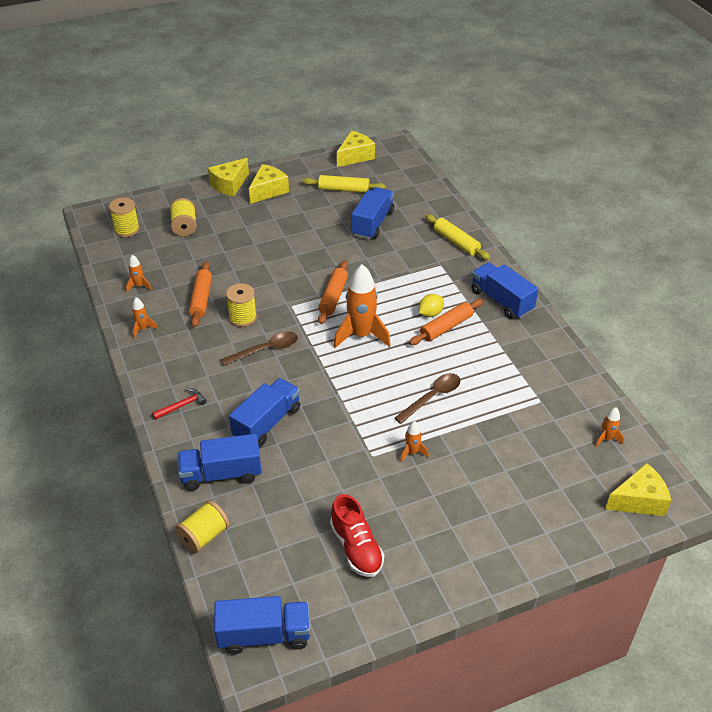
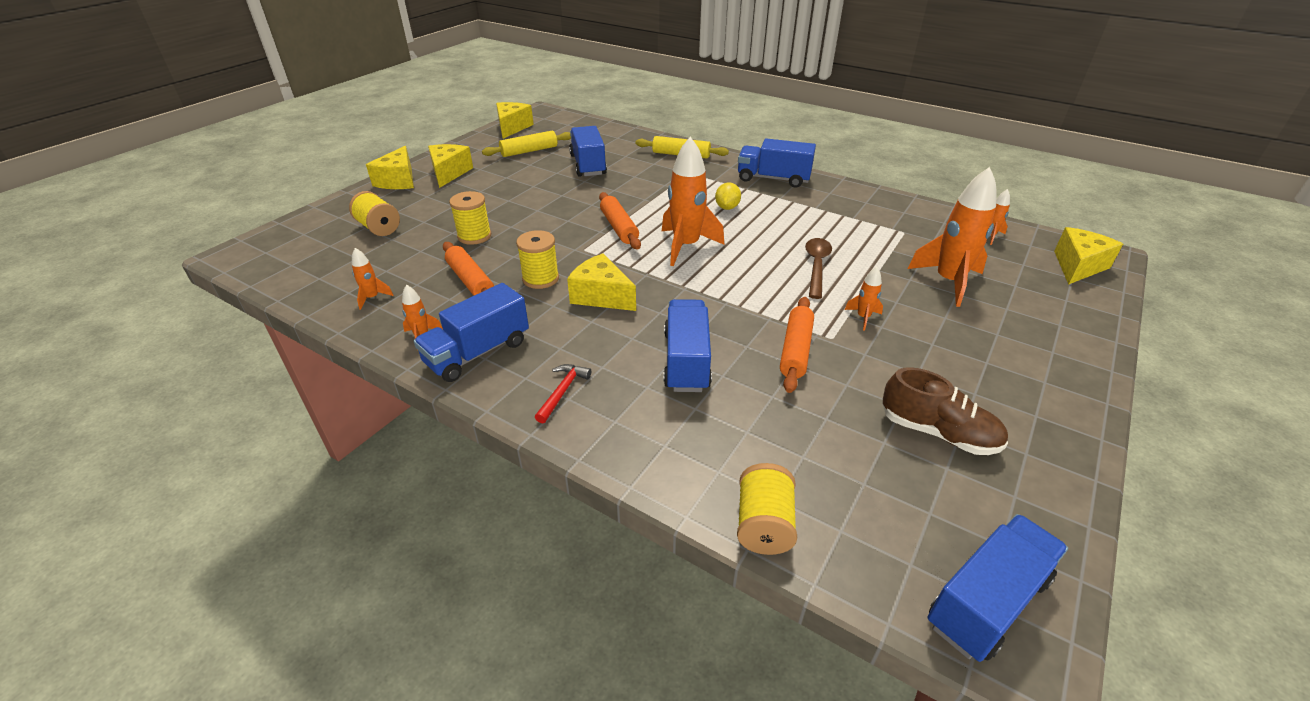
camera: 35 degrees left, 5 degrees down
yellow spool [109,197,140,237] -> yellow spool moved to [449,191,491,245]
blue truck [178,434,262,491] -> blue truck moved to [414,283,529,382]
brown spoon [220,332,298,366] -> yellow cheese [567,253,636,311]
red shoe [330,494,384,577] -> brown shoe [882,367,1008,455]
orange rolling pin [409,299,483,345] -> orange rolling pin moved to [780,297,814,393]
none -> orange rocket [908,167,996,307]

